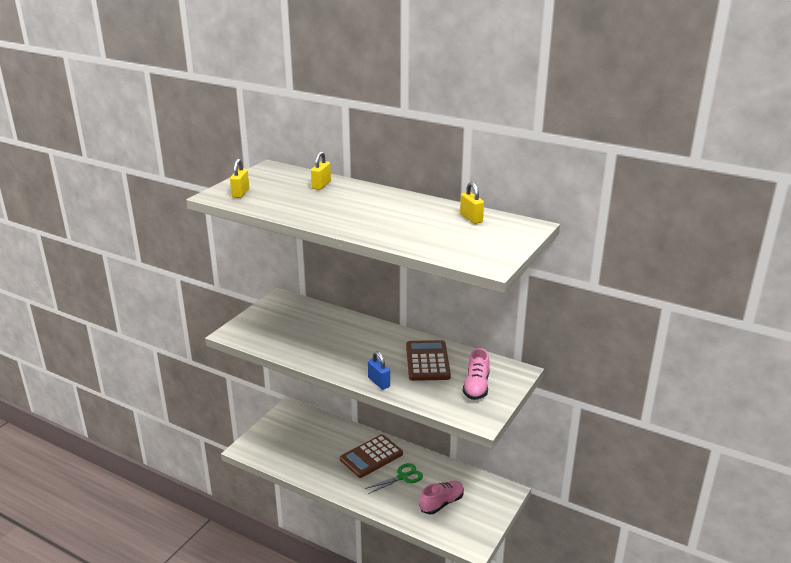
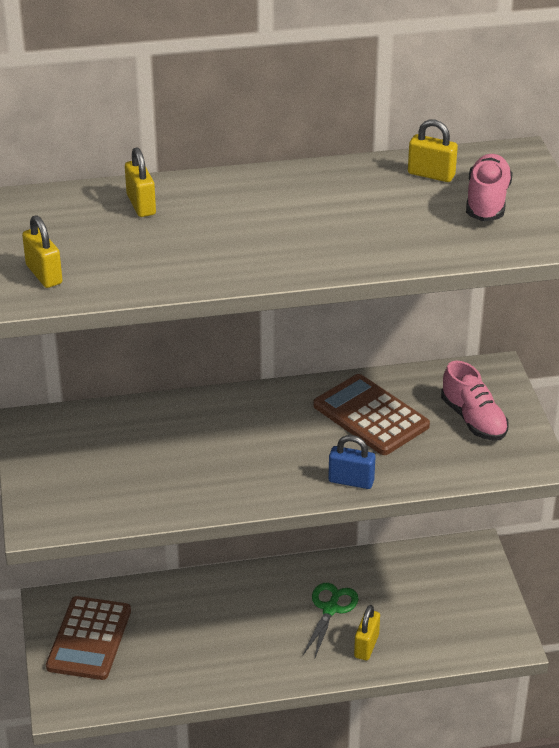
camera: 40 degrees left, 10 degrees up
brown calculator [340,435,403,478] -> brown calculator moved to [46,596,131,680]
pink shoe [420,481,464,514] -> pink shoe moved to [466,154,513,222]
none -> yellow padlock [354,605,380,661]

